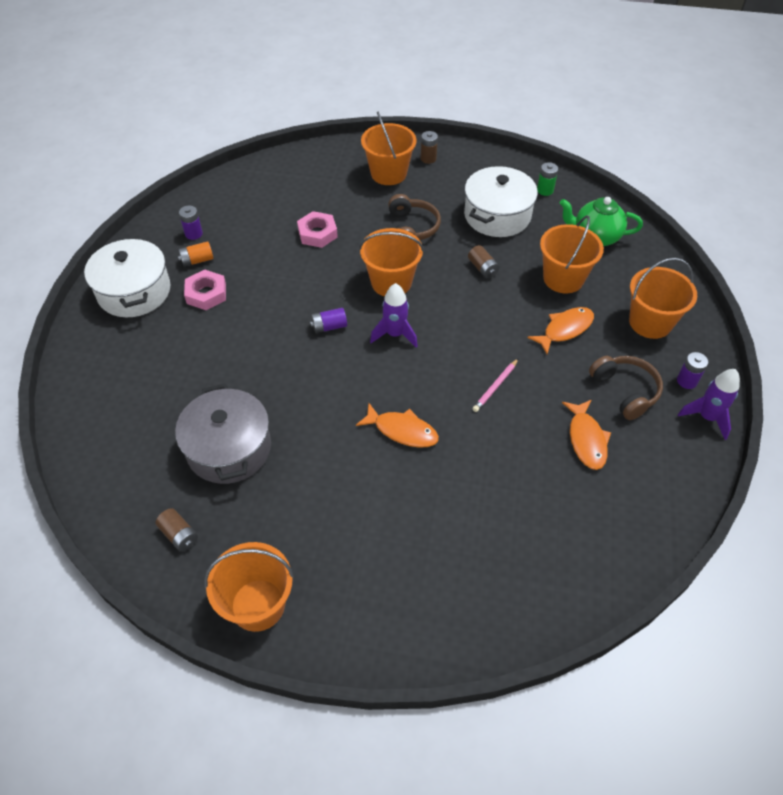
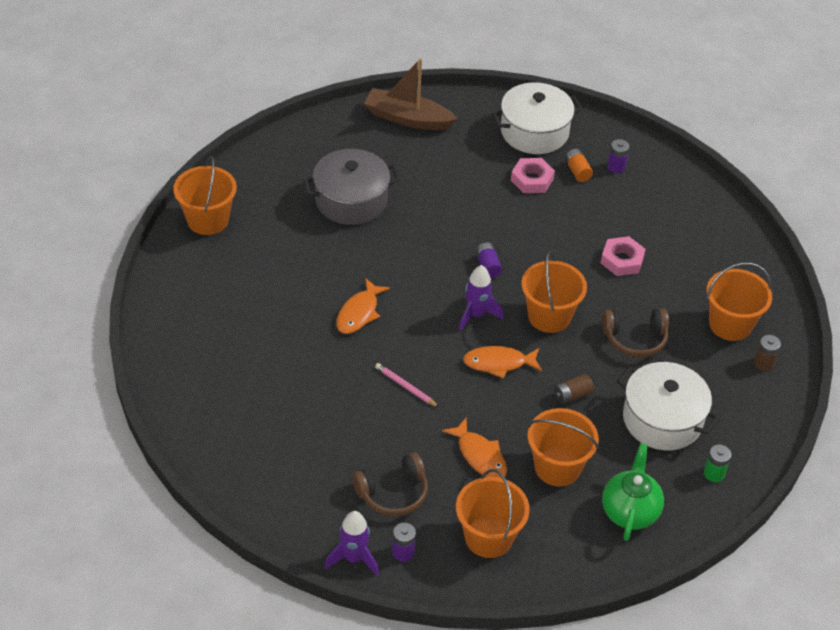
camera: 90 degrees right, 5 degrees down
brown battery [155,508,198,552] -> none
orange fish [562,400,611,470] -> orange fish moved to [463,346,542,379]
none -> brown boat [364,58,457,130]

